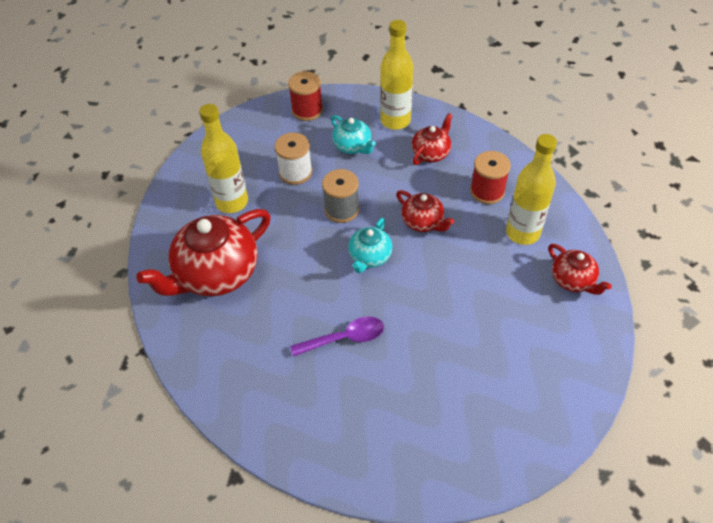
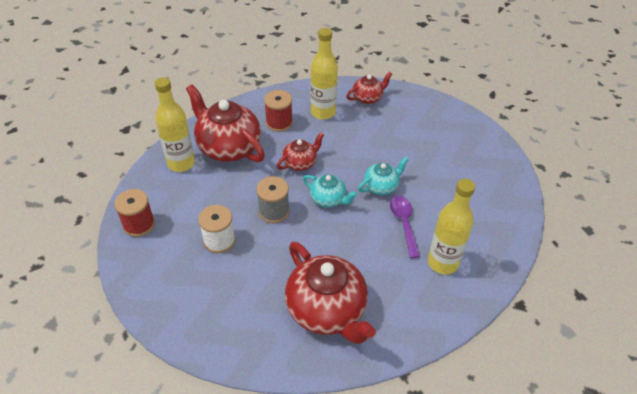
camera: 85 degrees left, 5 degrees down
yellow bottle [199,104,248,213] -> yellow bottle moved to [428,179,475,274]
turquoise teapot [331,115,376,154] -> turquoise teapot moved to [358,157,409,195]
red teapot [411,113,453,165] -> red teapot [186,84,265,162], size x1.94

